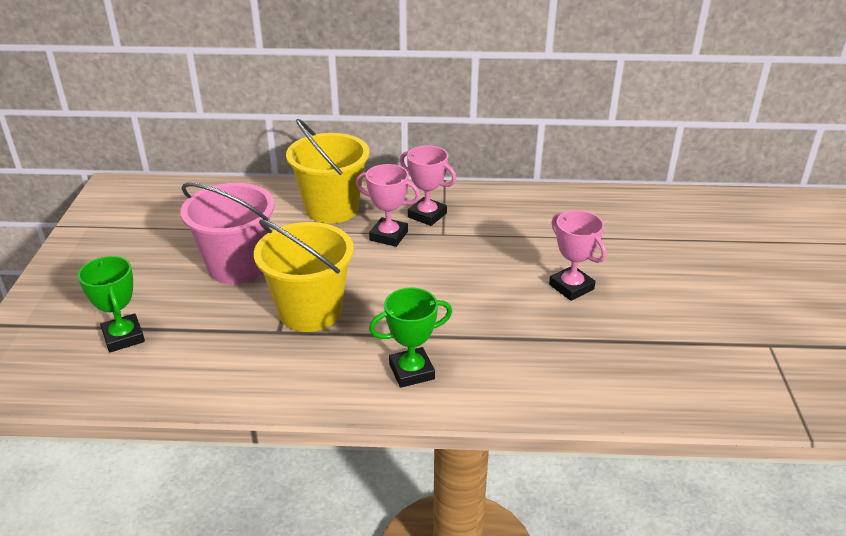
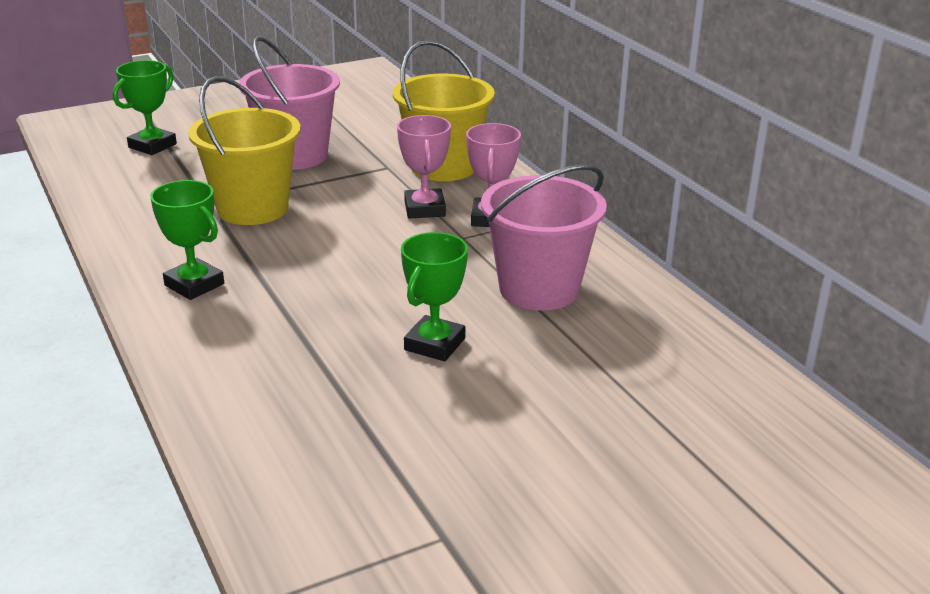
camera: 60 degrees right, 5 degrees down
pink trophy [549,210,607,301] -> green trophy [401,232,468,361]
none -> pink bucket [481,164,607,310]

